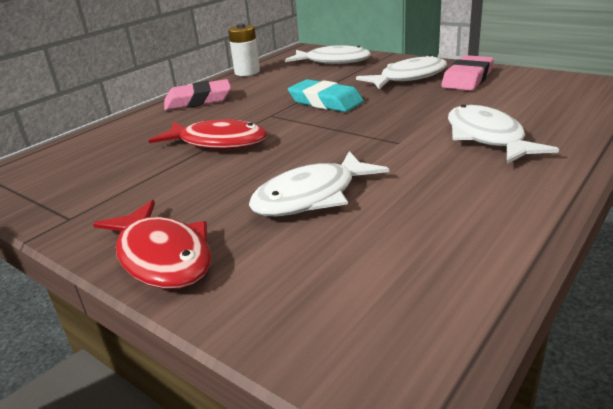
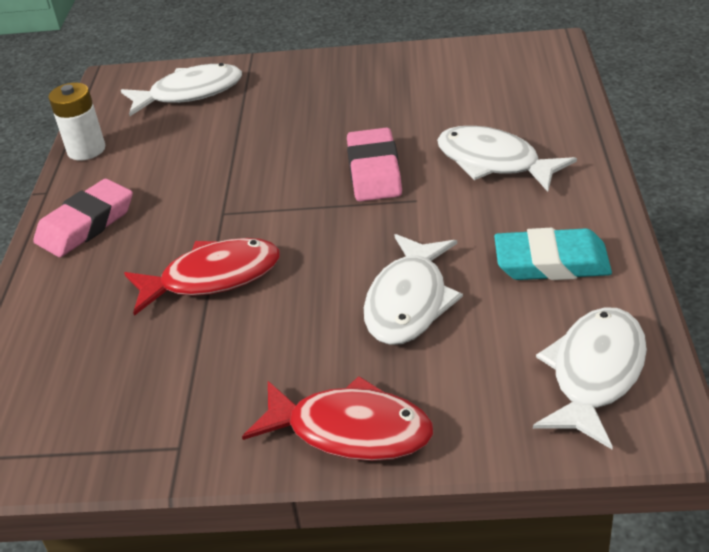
camera: 35 degrees left, 10 degrees up
turquoise eraser [288,79,364,112] -> turquoise eraser moved to [494,228,612,280]
white fish [356,55,447,89] -> white fish moved to [533,307,647,449]
pink eraser [441,55,494,91] -> pink eraser moved to [347,127,402,201]

